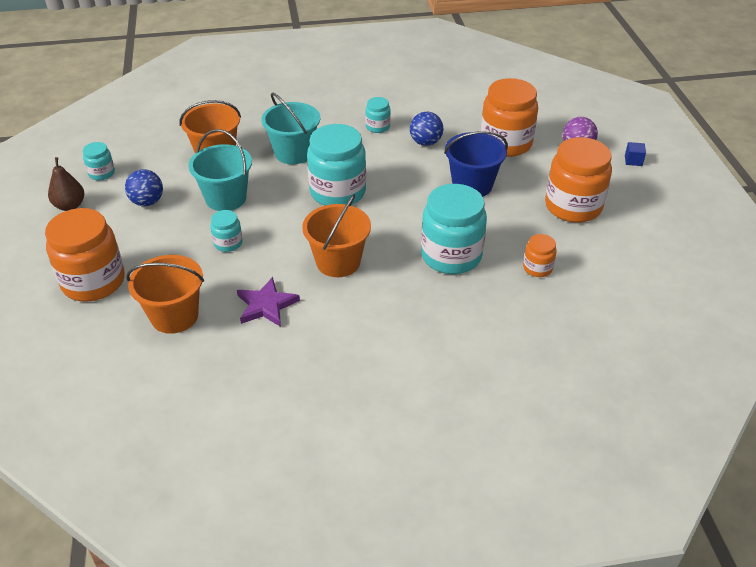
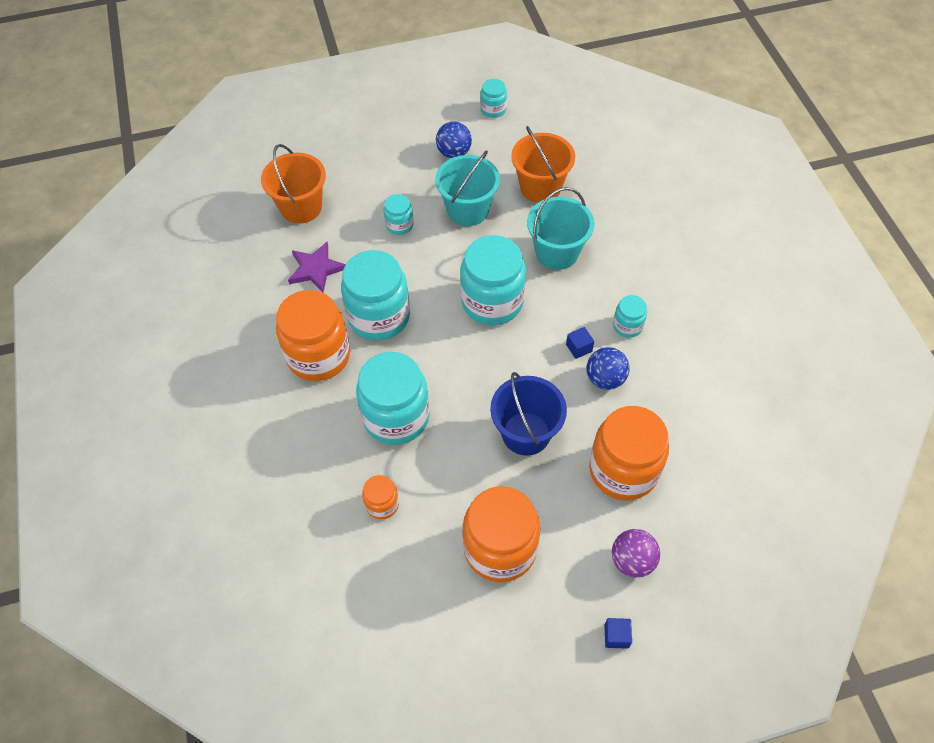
camera: 85 degrees right, 15 degrees up
orange jar [45,208,125,301] -> orange jar moved to [276,290,350,381]
brown pear [48,157,84,211] -> none
orange bucket [302,194,371,277] -> turquoise jar [341,250,410,341]
none -> blue cube [566,327,594,359]

